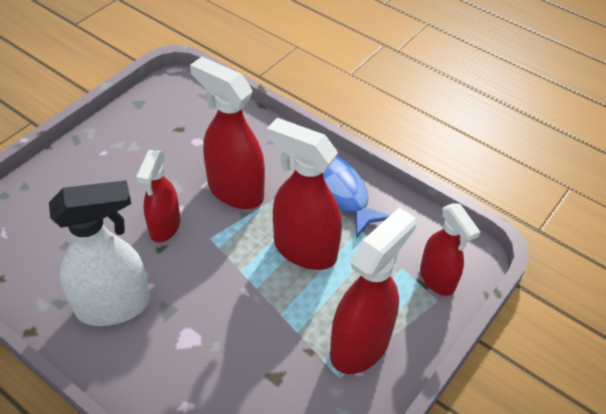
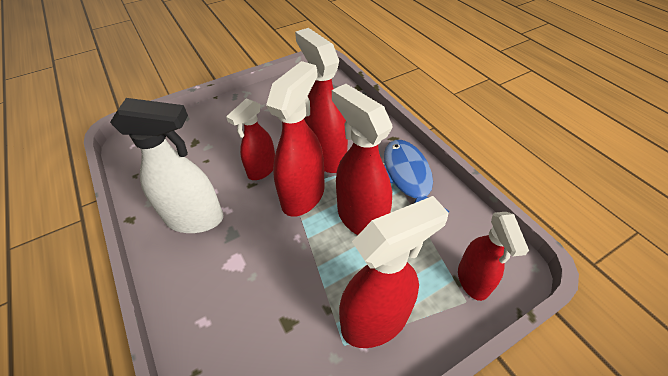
camera: 25 degrees right, 0 degrees up
none -> red spray bottle [266,61,325,217]

